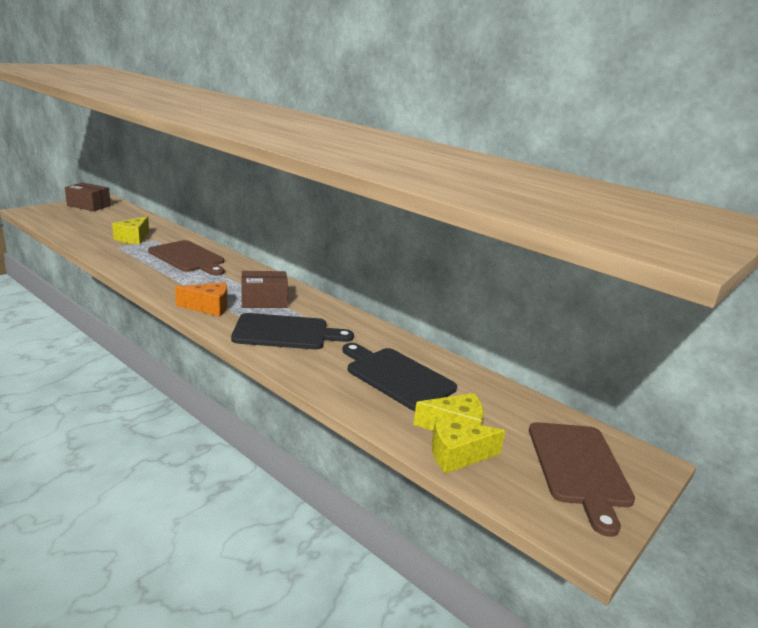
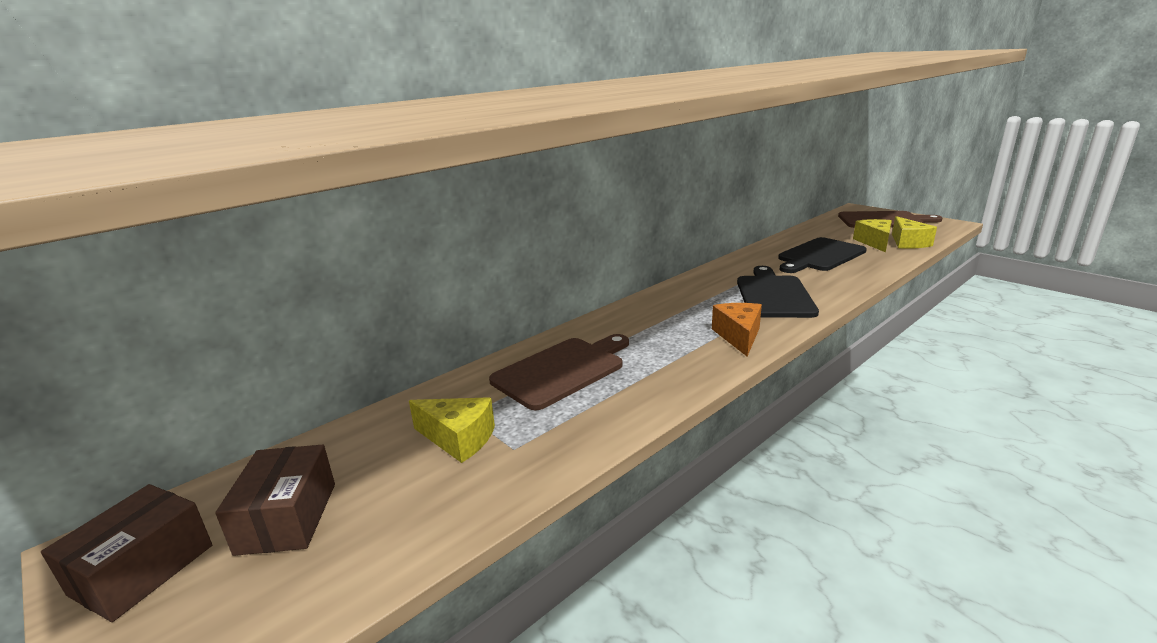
camera: 80 degrees left, 0 degrees up
brown box [241,271,288,308] -> brown box moved to [215,445,335,556]

